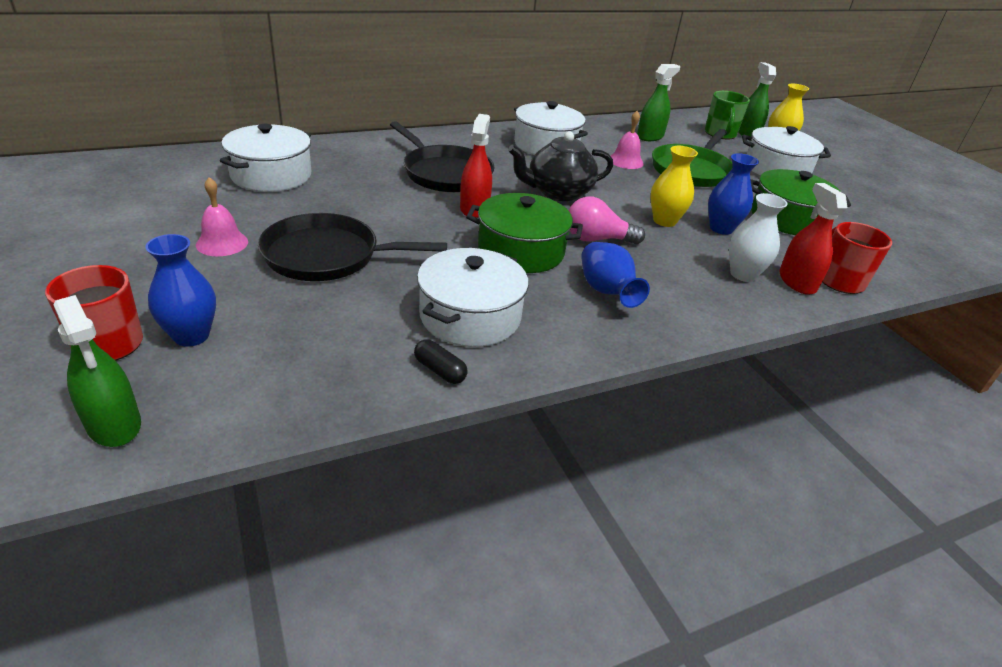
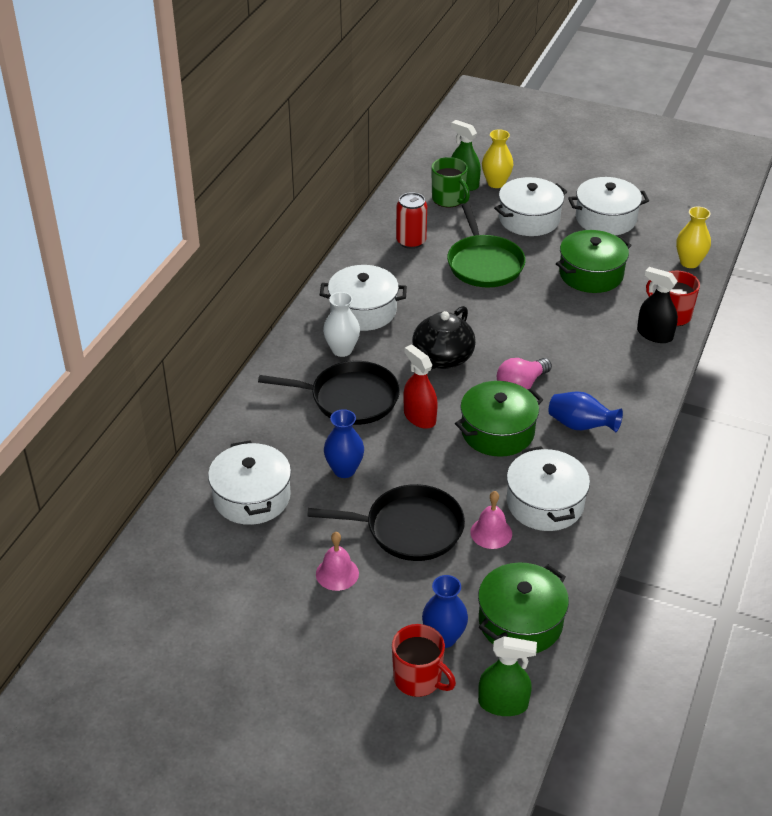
camera: 40 degrees left, 5 degrees up
black pan [258,213,447,281] -> black pan turned 135 degrees counterclockwise [307,484,465,561]
black capsule [414,339,467,384] -> none
pink bell [611,111,643,169] -> pink bell moved to [470,491,512,549]
green spray bottle [637,64,680,141] -> red can [396,192,427,249]
yellow vase [650,146,698,227] -> yellow vase moved to [676,207,711,268]
blue vase [708,153,759,235] -> blue vase moved to [324,409,364,478]
white vase [729,193,788,282] -> white vase moved to [323,292,360,357]
red spray bottle [779,183,847,295] -> black spray bottle [637,267,678,343]
none -> green pot [478,562,569,653]
none -> white pot [568,177,649,235]

